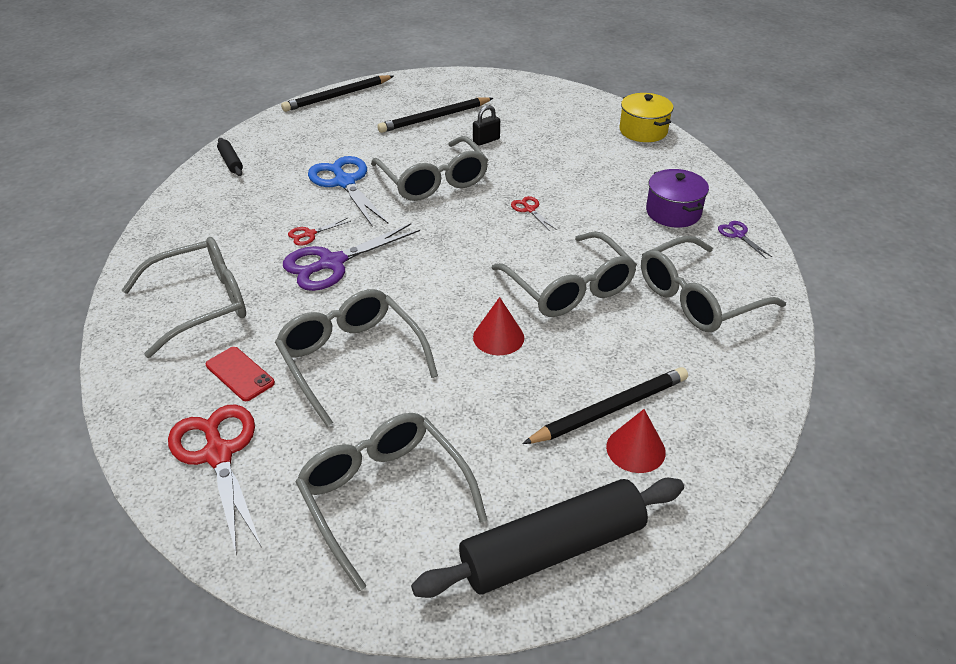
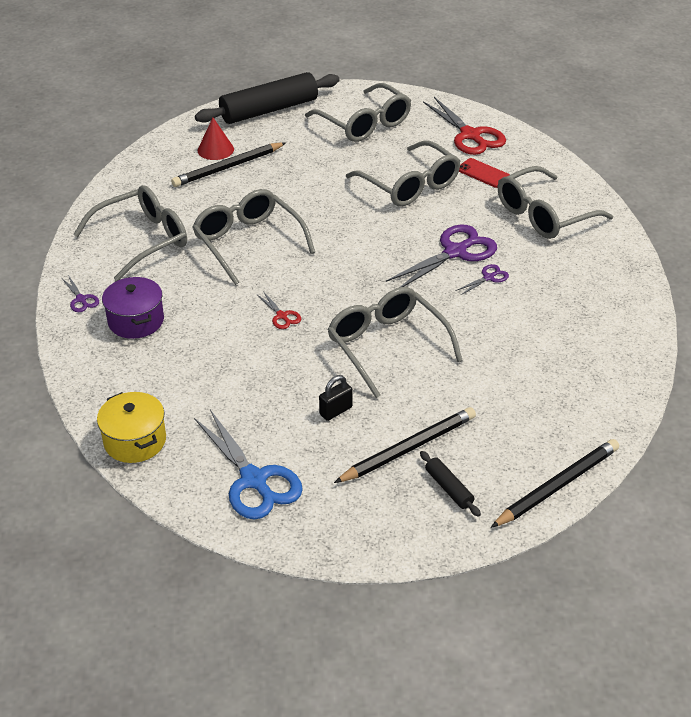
camera: 175 degrees right, 0 degrees up
black rolling pin [217,138,243,176] -> black rolling pin moved to [420,451,481,517]
red scissors [288,218,351,246] -> purple scissors [456,264,509,295]
blue scissors [308,156,388,227] -> blue scissors moved to [194,410,303,520]
red cone [473,297,524,355] -> none

